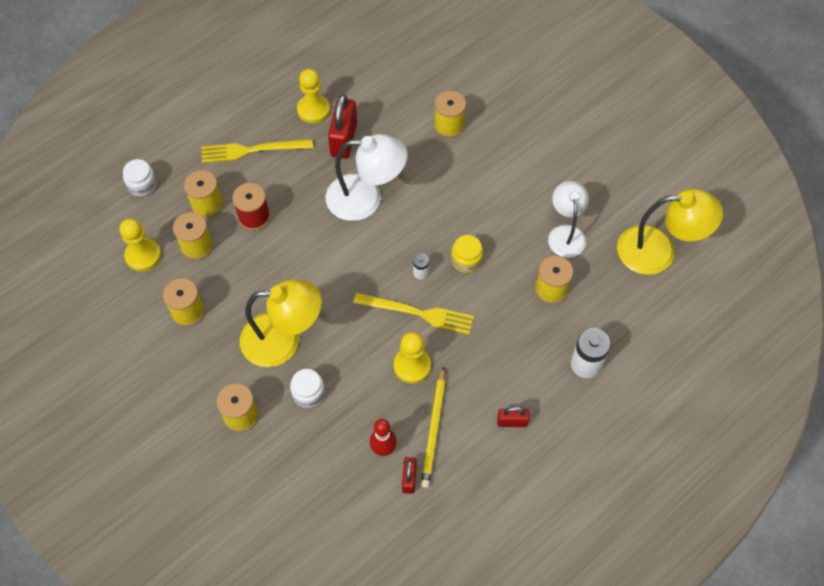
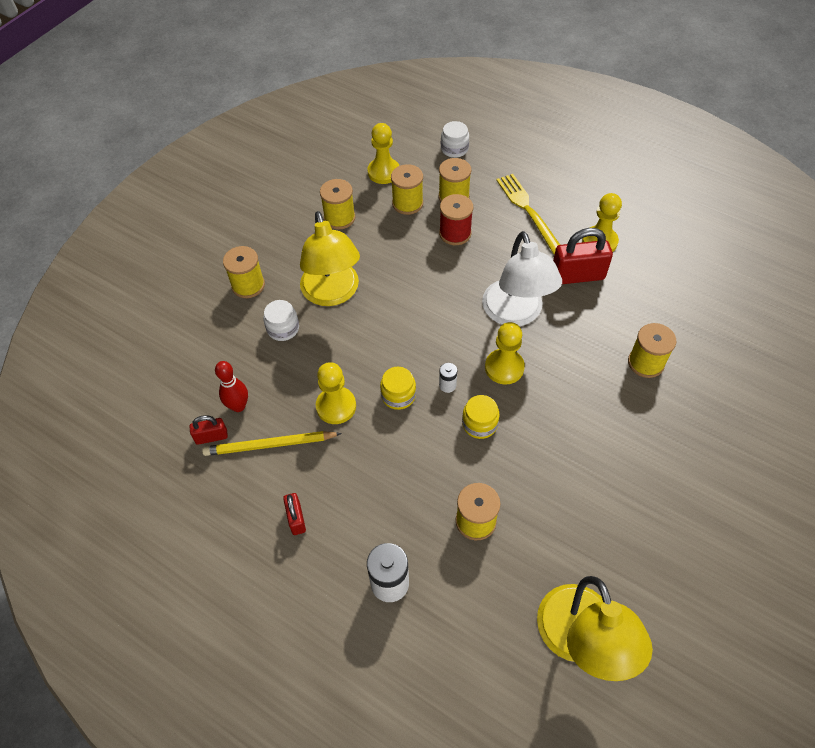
camera: 75 degrees right, 5 degrees down
yellow fork [353,293,474,335] -> yellow jar [380,367,416,410]
white lamp [548,181,589,258] -> none
none -> yellow pawn [485,322,525,385]

